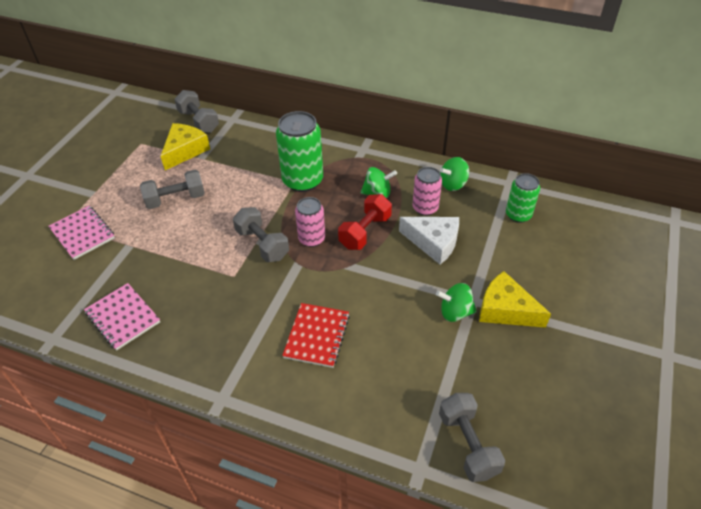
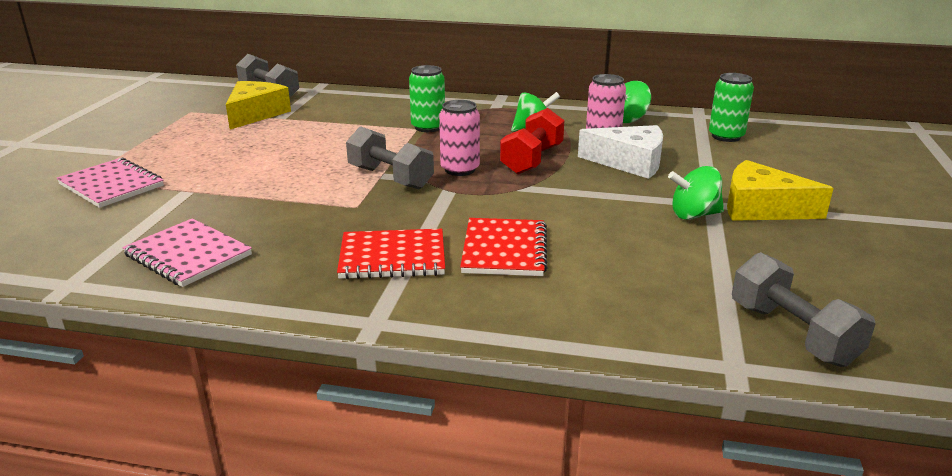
camera: 10 degrees left, 20 degrees down
grey dumbbell [140,170,205,209] -> none
green can [276,111,323,192] -> green can [409,65,445,132], size x0.60
none -> red notebook [337,229,445,279]

